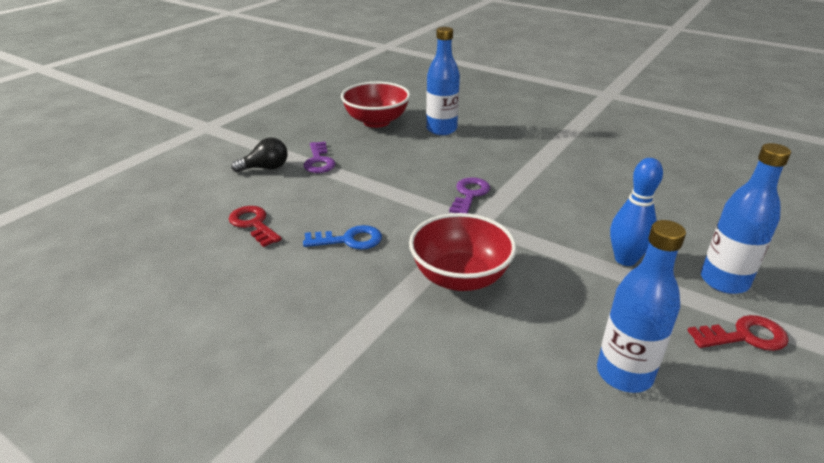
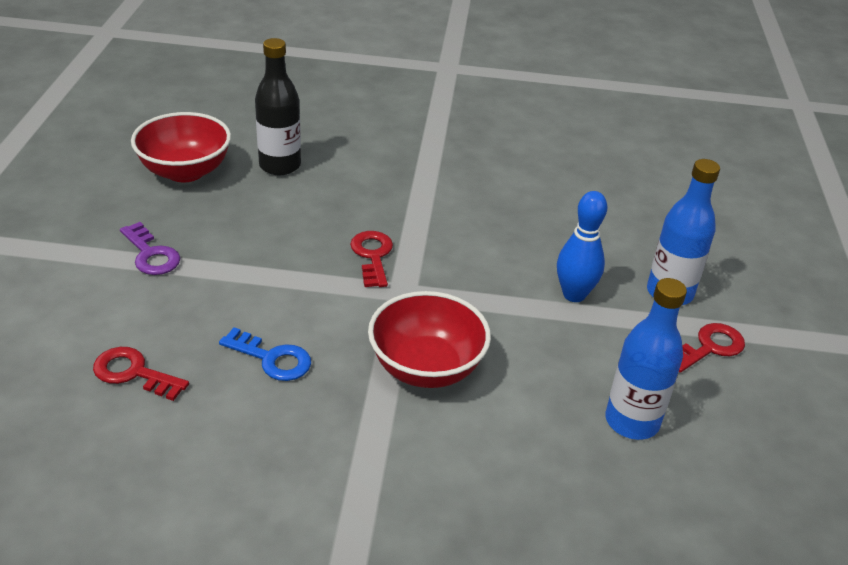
camera: 30 degrees left, 5 degrees up
black light bulb [231,137,288,173] -> none
blue key [303,225,382,250] -> blue key turned 60 degrees clockwise [219,327,311,381]
blue bottle [426,27,460,135] -> black bottle [255,38,301,176]
purple key [449,177,490,213] -> red key [350,231,393,287]

